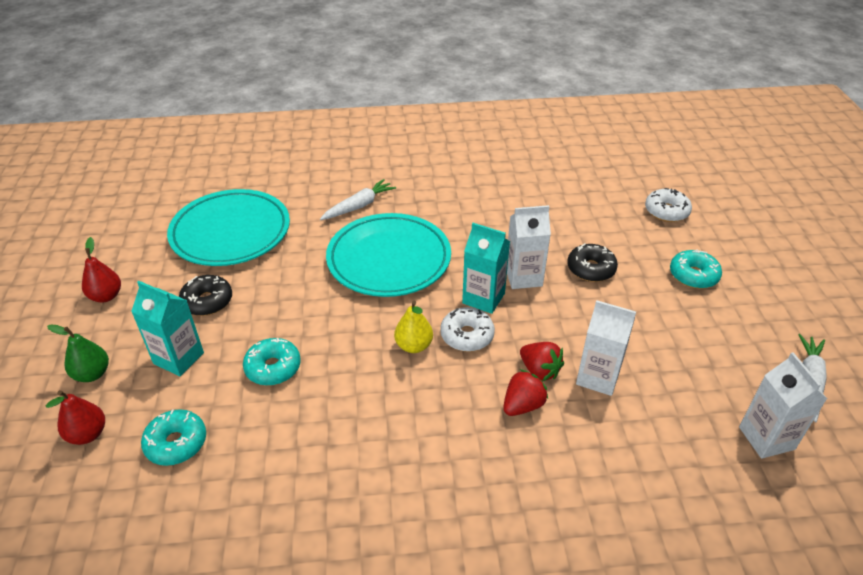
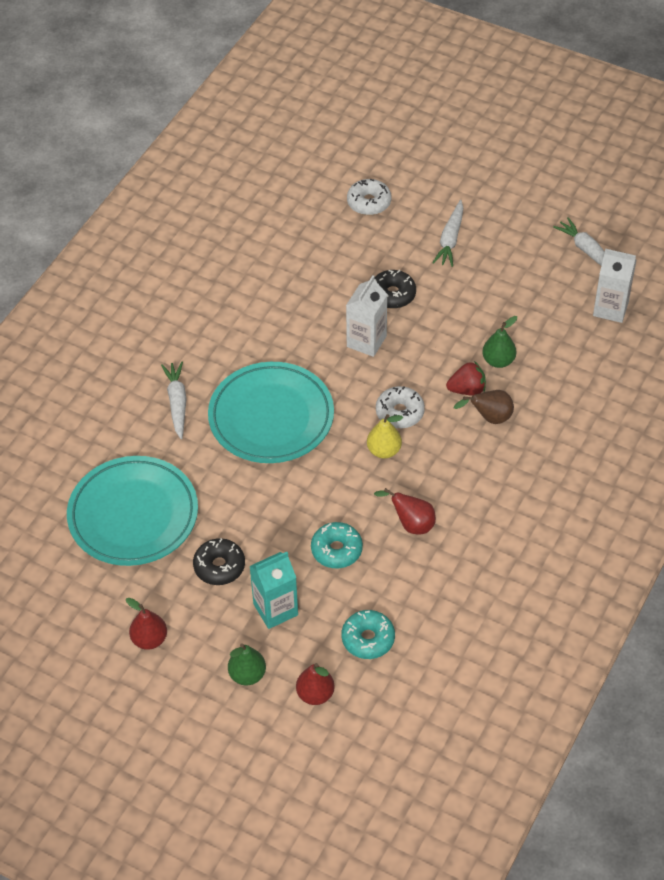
camera: 55 degrees left, 10 degrees up
turquoise carton [462,223,510,314] -> none
red strawberry [503,369,548,416] -> brown pear [454,390,514,424]
white carton [576,300,636,396] -> green pear [482,316,517,368]
turquoise donut [670,250,722,289] -> white carrot [433,200,463,267]
none -> red pear [374,488,436,534]

